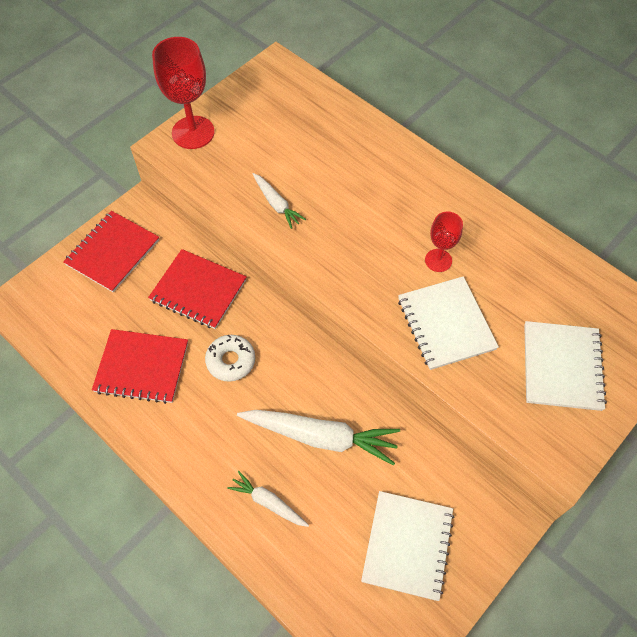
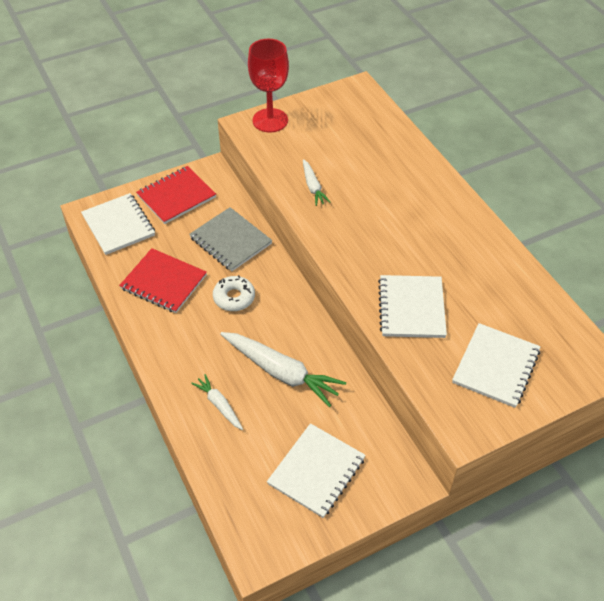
camera: 20 degrees right, 10 degrees down
red notebook [148,249,246,329] -> grey notebook [189,207,273,272]
red goblet [425,212,463,272] -> none
none -> white notebook [81,193,155,255]

